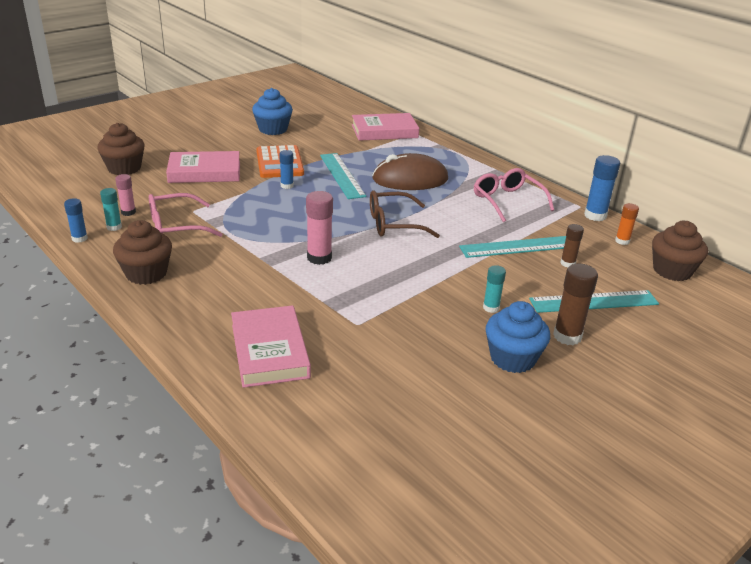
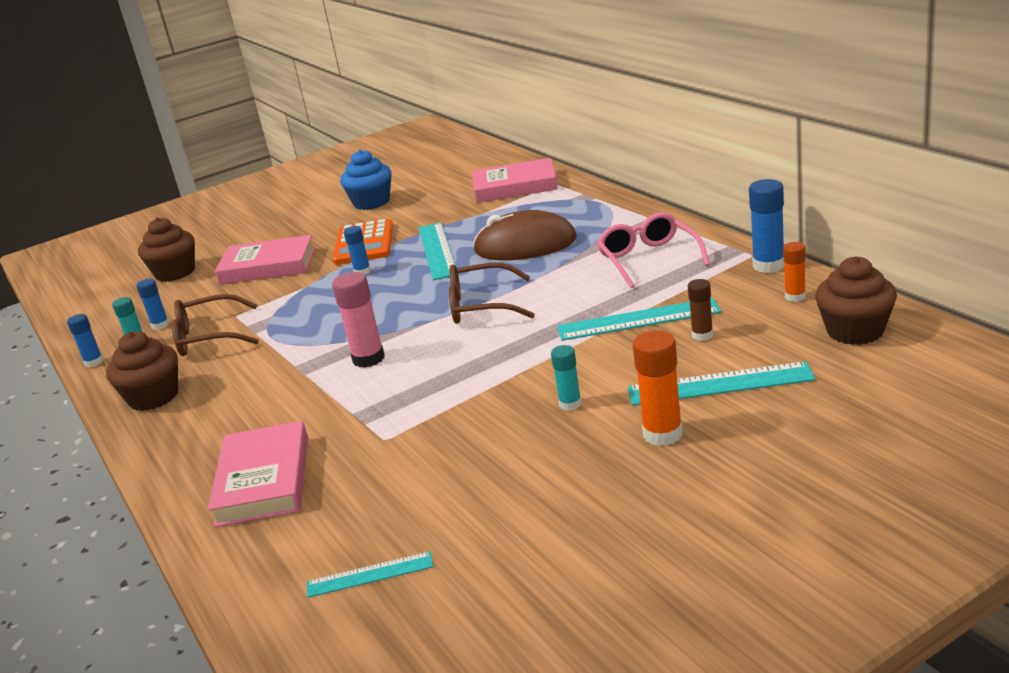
camera: 15 degrees right, 5 degrees down
pink glue stick [115,174,136,216] -> blue glue stick [136,279,169,330]
pink glasses [149,193,223,237] -> brown glasses [172,294,259,356]
blue cupcake [486,301,550,373] -> none
brown glue stick [553,264,598,345] -> orange glue stick [633,330,683,446]
none -> turquoise ruler [307,551,433,598]

